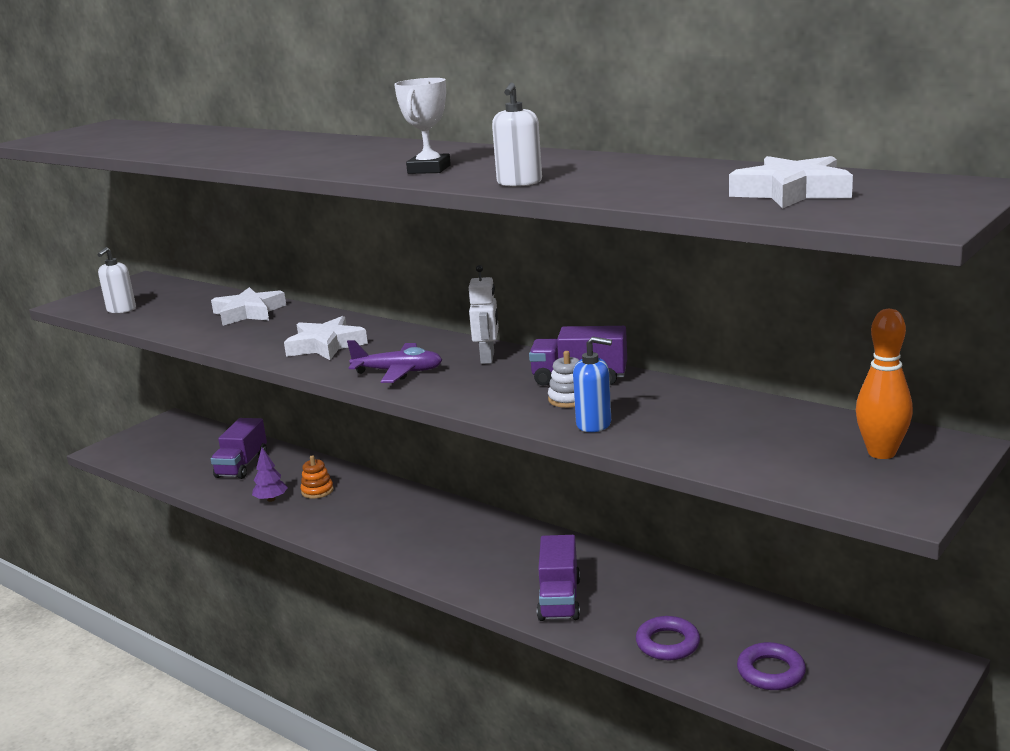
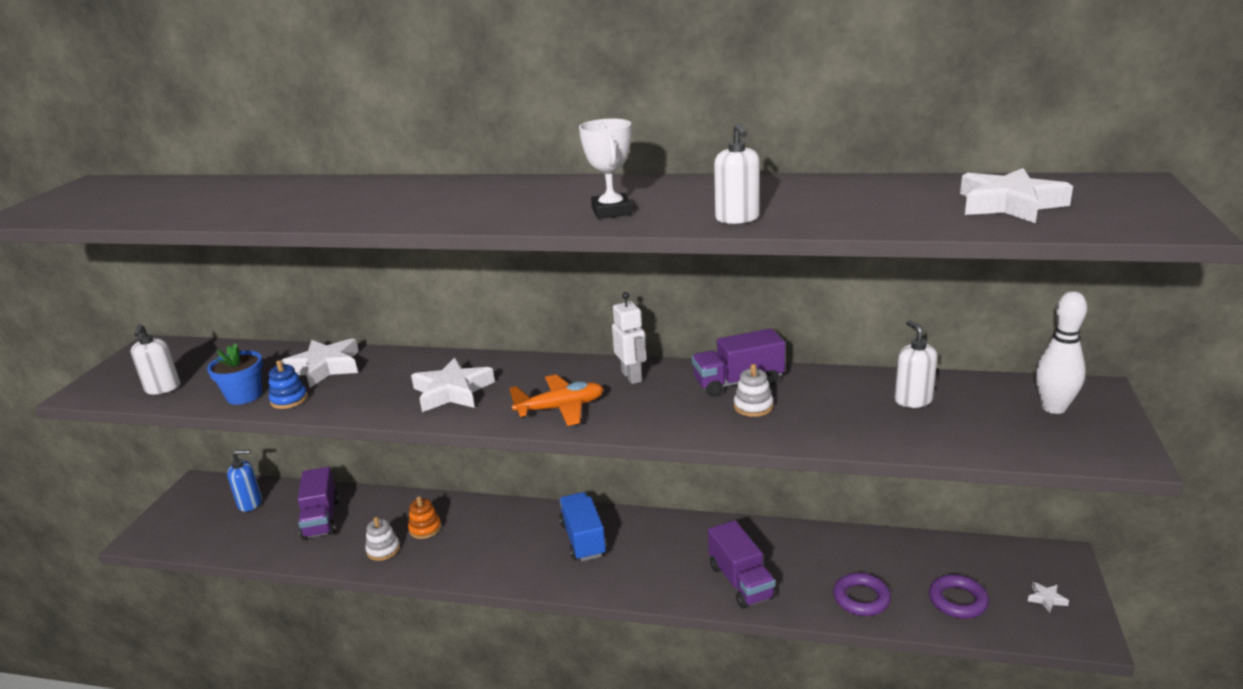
camera: 25 degrees left, 5 degrees up
purple tree [252,447,288,502] -> white stacking toy [365,517,400,561]
purple plane [347,340,442,383] -> orange plane [509,375,604,426]
blue soap dispenser [573,336,612,432] -> blue soap dispenser moved to [227,450,262,512]
orange bowling pin [856,309,913,459] -> white bowling pin [1035,291,1087,414]
none -> blue flower pot [207,343,263,405]
none -> blue stacking toy [269,360,308,409]
none -> blue truck [559,492,607,561]
none -> white soap dispenser [895,320,937,408]
none -> white star [1028,582,1069,613]

